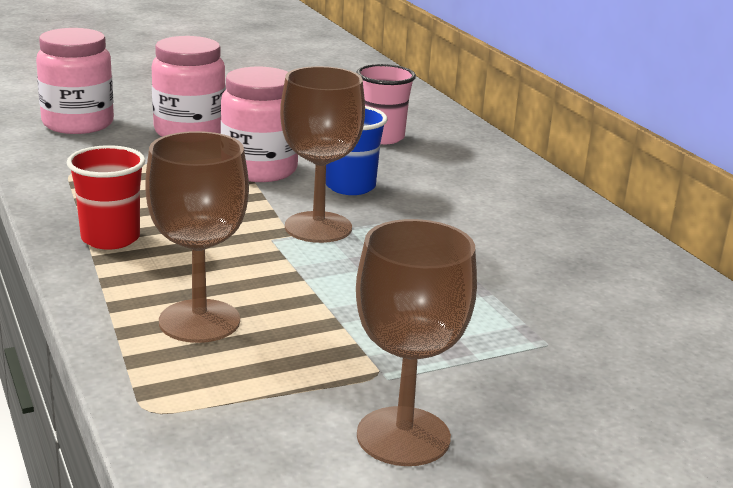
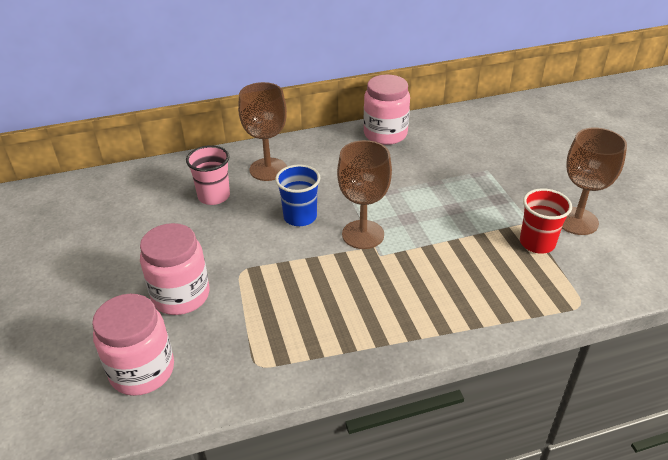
camera: 80 degrees left, 15 degrees up
red cup [66,145,145,250] -> red cup moved to [520,188,572,254]
brown goblet [145,131,249,343] -> brown goblet moved to [238,82,287,181]
pink jar [221,67,298,182] -> pink jar moved to [363,75,410,145]

